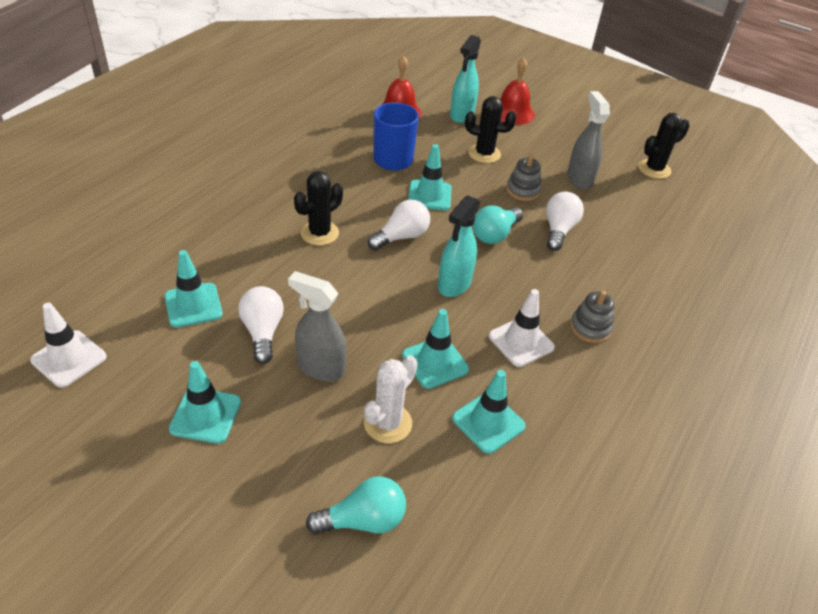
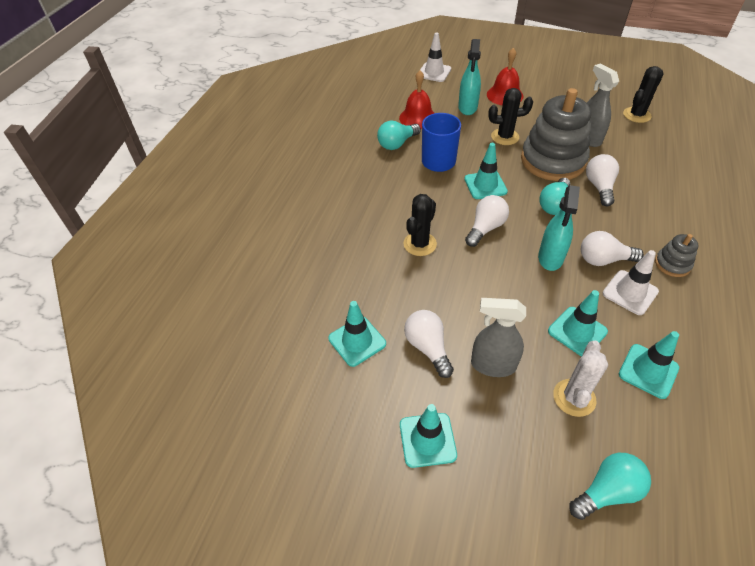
camera: 10 degrees left, 5 degrees up
white traffic cone [30,303,107,388] -> white traffic cone moved to [420,32,451,82]
grey stacking toy [506,155,542,201] -> grey stacking toy [521,88,591,181], size x2.23
none -> turquoise light bulb [377,121,421,150]
none -> white light bulb [581,231,644,266]

